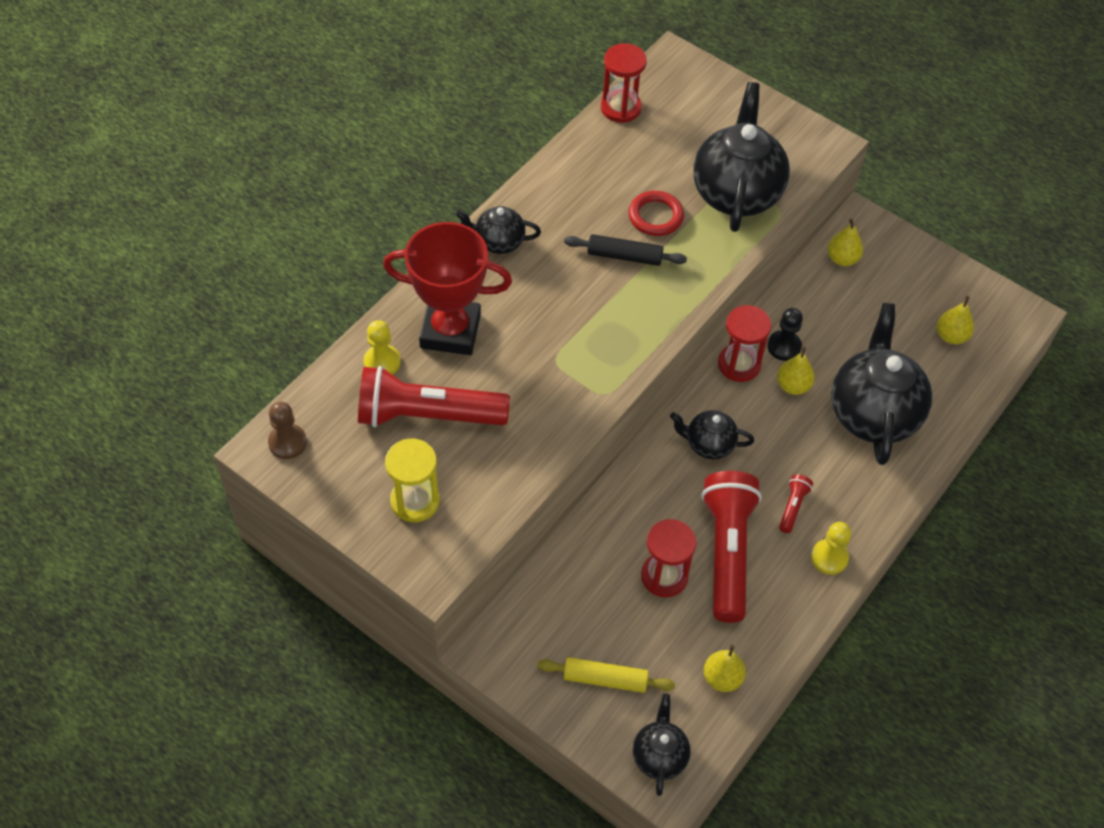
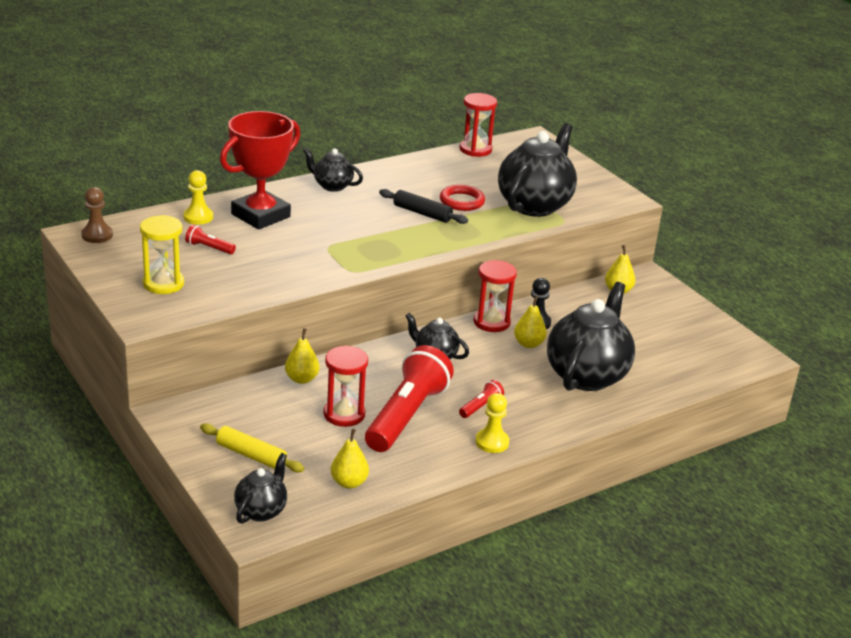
camera: 20 degrees right, 25 degrees down
red flashlight [358,366,510,427] -> red flashlight [185,225,236,254], size x0.41
red trophy [383,222,512,355] -> red trophy turned 75 degrees counterclockwise [220,111,300,230]
yellow pear [937,296,974,344] -> yellow pear moved to [285,328,320,384]

